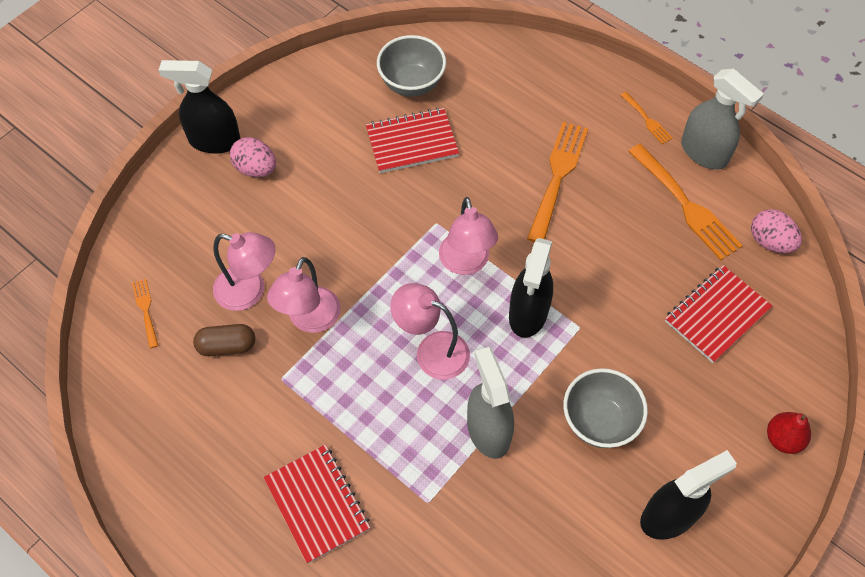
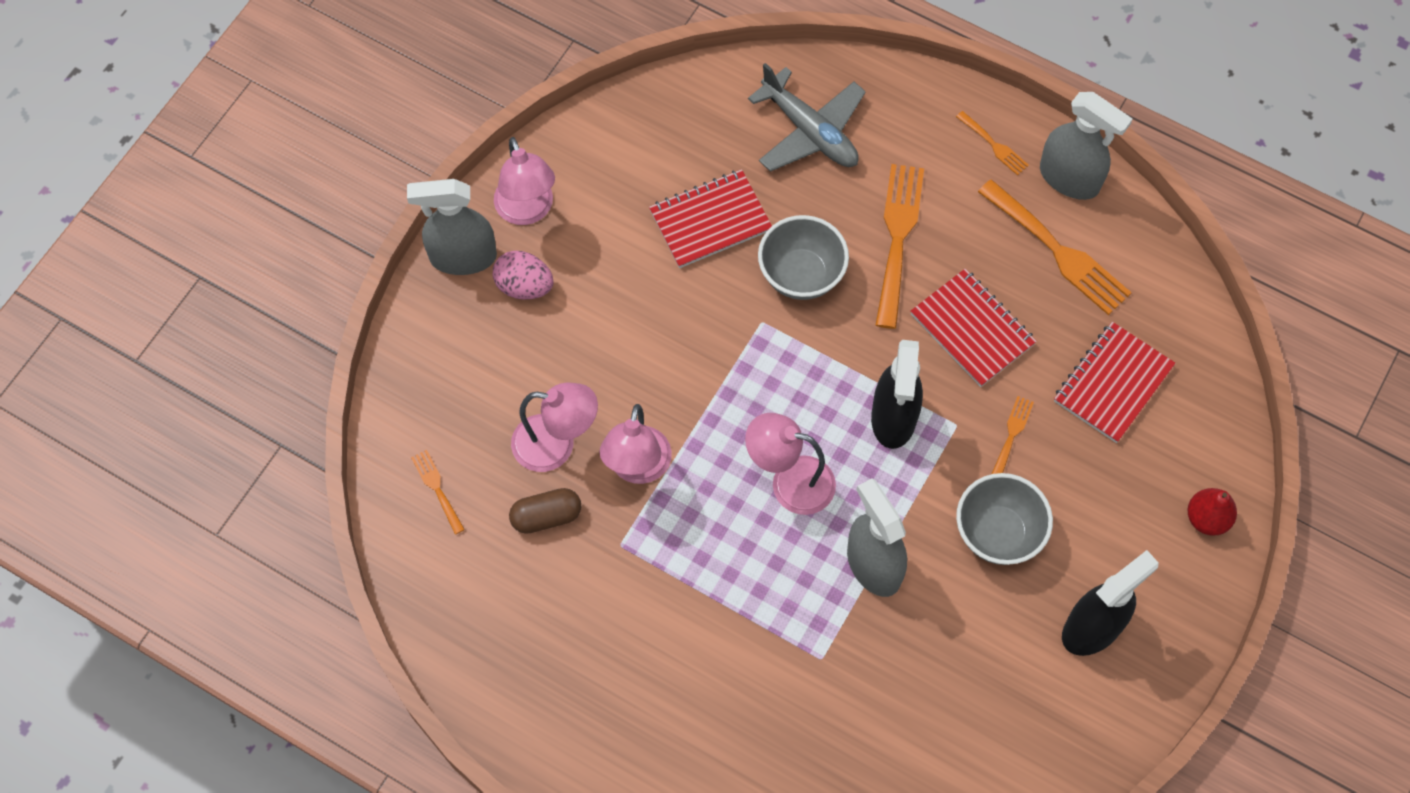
camera: 10 degrees left, 5 degrees up
black spray bottle [159,60,241,154] -> grey spray bottle [407,179,497,275]
red notebook [264,445,370,564] -> red notebook moved to [910,269,1037,387]
grey bowl [377,35,446,97] -> grey bowl moved to [758,215,849,300]
pink lamp [439,197,498,275] -> pink lamp moved to [494,137,555,225]
pink egg [751,209,802,253] -> none
none -> grey plane [748,63,866,172]
none -> orange fork [992,396,1034,474]

